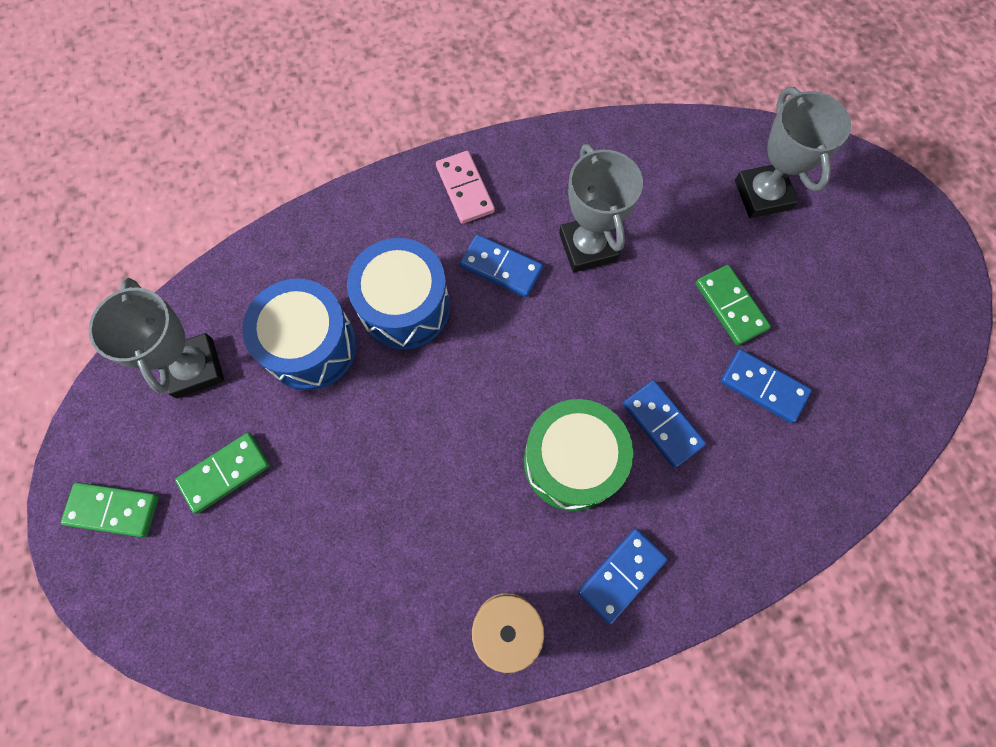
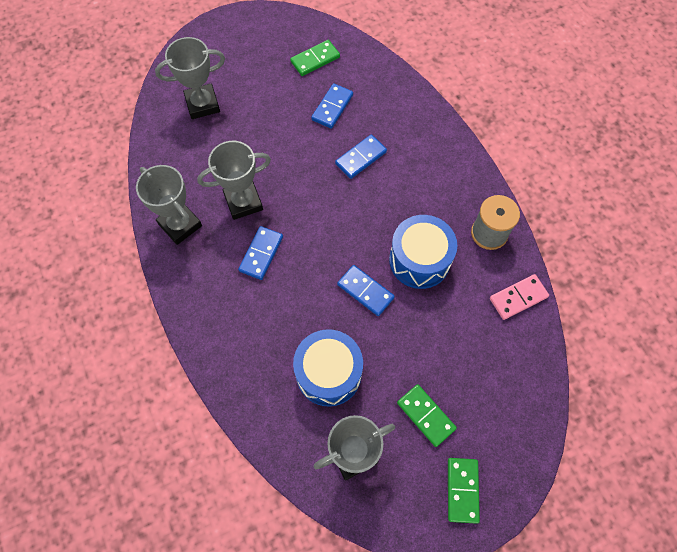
camera: 95 degrees left, 5 degrees down
blue drum [347,238,450,350] -> blue drum moved to [389,215,457,289]
pink domino [436,151,495,224] -> pink domino moved to [490,274,549,320]
green drum [524,399,633,511] -> none
blue domino [578,529,668,624] -> blue domino moved to [337,265,395,316]
green domino [696,265,771,345] -> green domino moved to [290,40,340,76]
none -> grey trophy [136,165,202,245]

